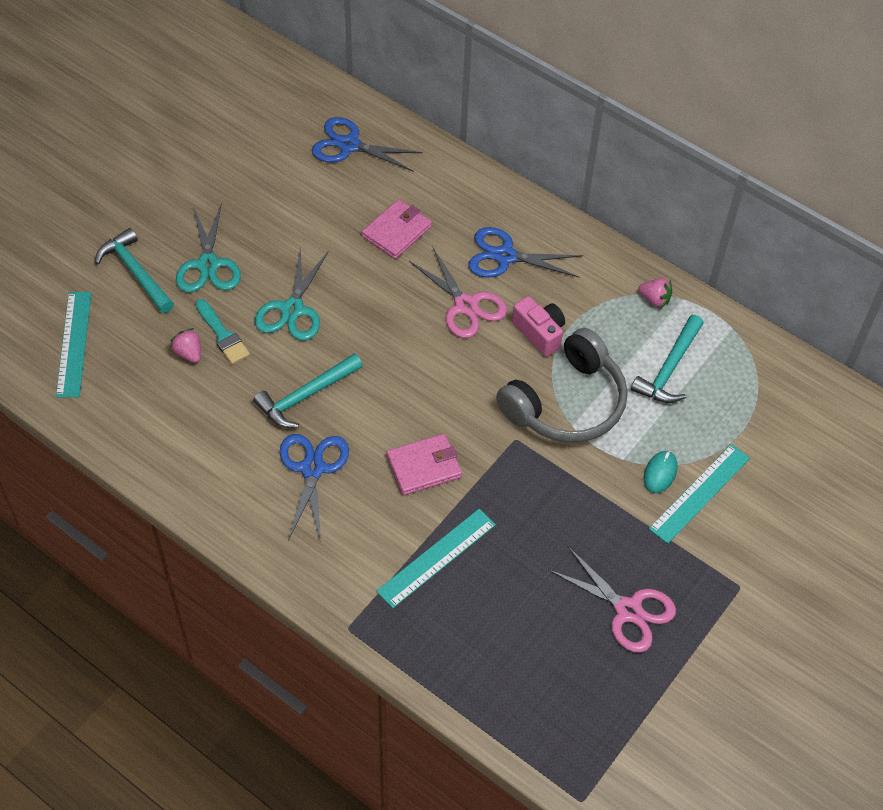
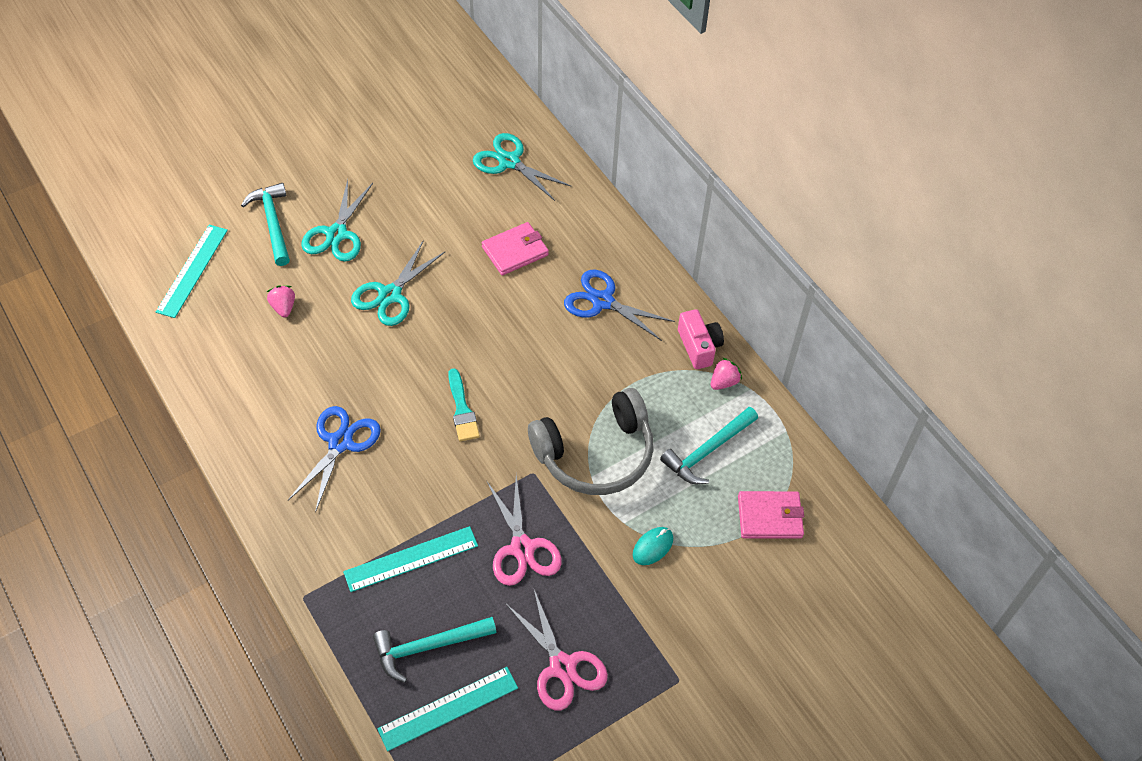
camera: 20 degrees right, 0 degrees up
turquoise brush [195,299,250,364] -> turquoise brush moved to [448,368,480,441]
turquoise hammer [253,354,363,428] -> turquoise hammer moved to [373,617,497,683]
blue scissors [312,117,423,172] -> turquoise scissors [473,133,571,201]
pink wallet [387,434,462,495] -> pink wallet moved to [738,491,804,539]
pink scissors [409,246,507,338] -> pink scissors moved to [486,475,562,586]
pink camera [512,296,565,357] -> pink camera moved to [678,309,724,369]
pink strawberry [639,278,672,308] -> pink strawberry turned 90 degrees counterclockwise [711,358,742,390]
turquoise ruler [649,444,750,544] -> turquoise ruler moved to [377,667,518,751]

